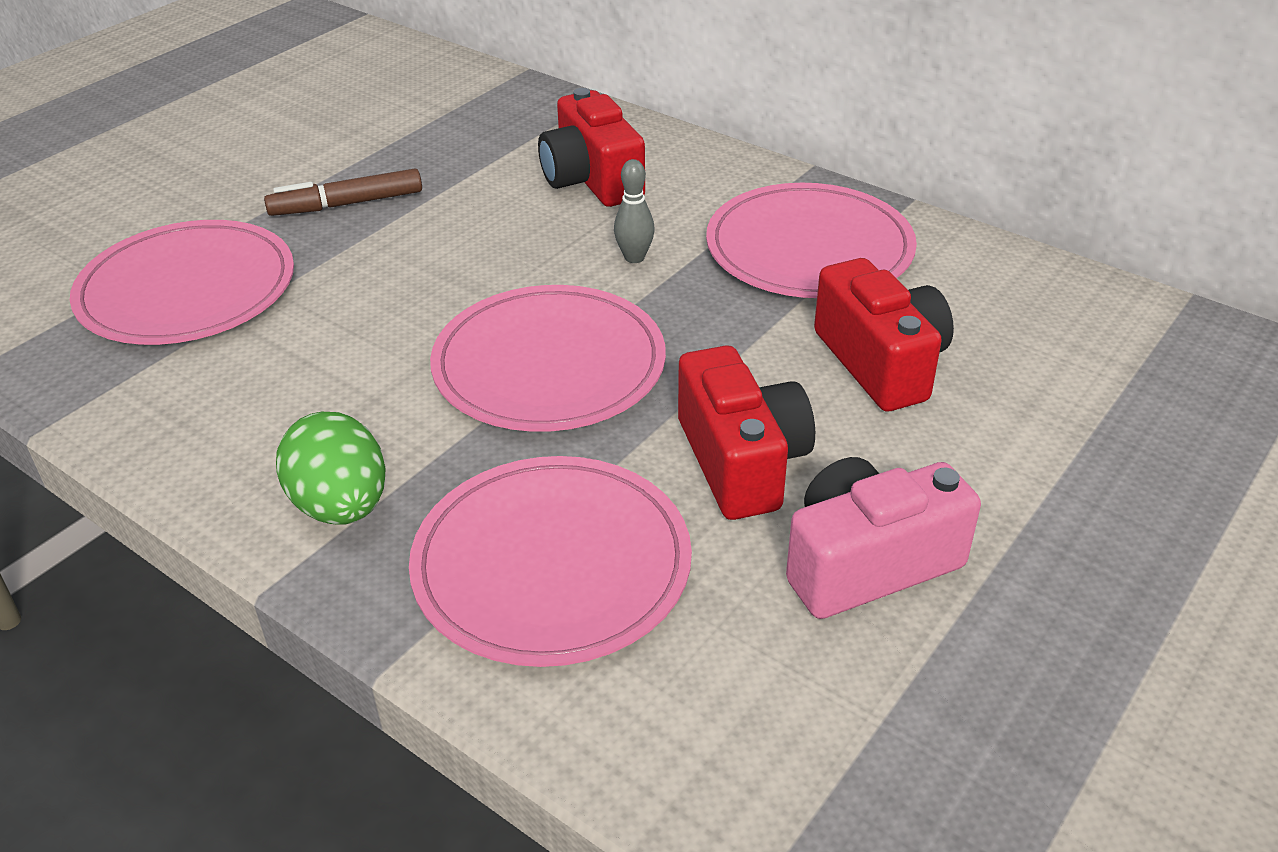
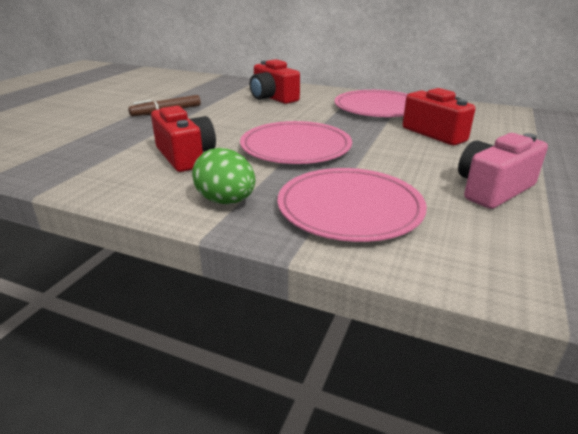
camera: 15 degrees left, 10 degrees down
pink plate [70,220,294,345] -> none
grey bowling pin [614,159,655,263] -> none
red camera [678,345,815,520] -> red camera moved to [151,106,216,172]

